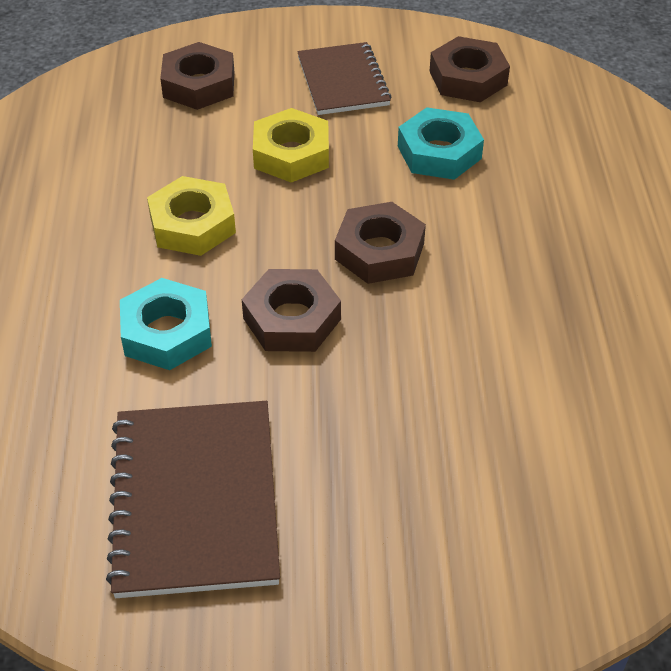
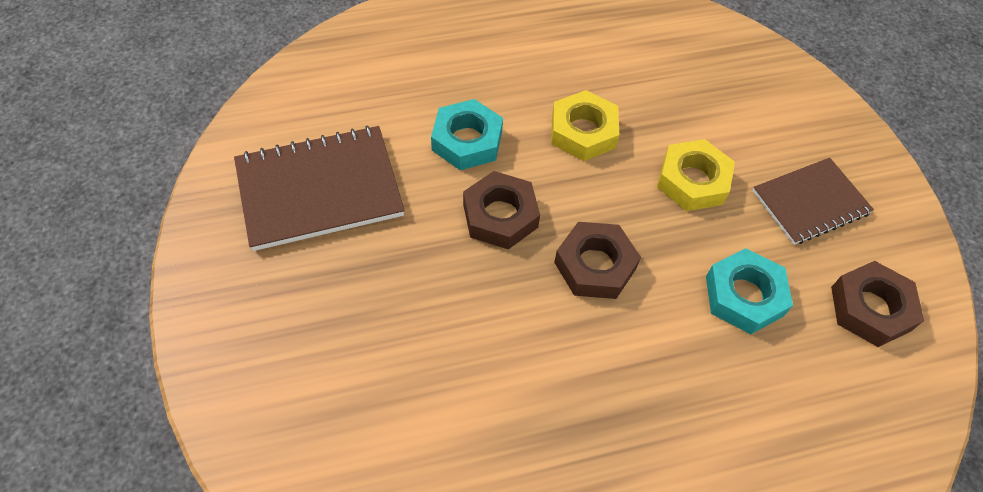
camera: 75 degrees right, 10 degrees up
brown nut [160,42,234,110] -> none

